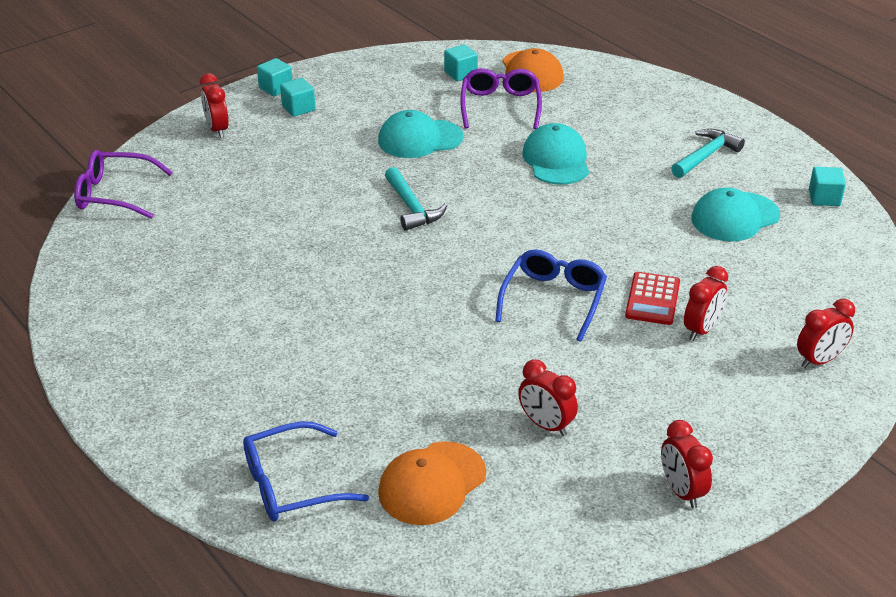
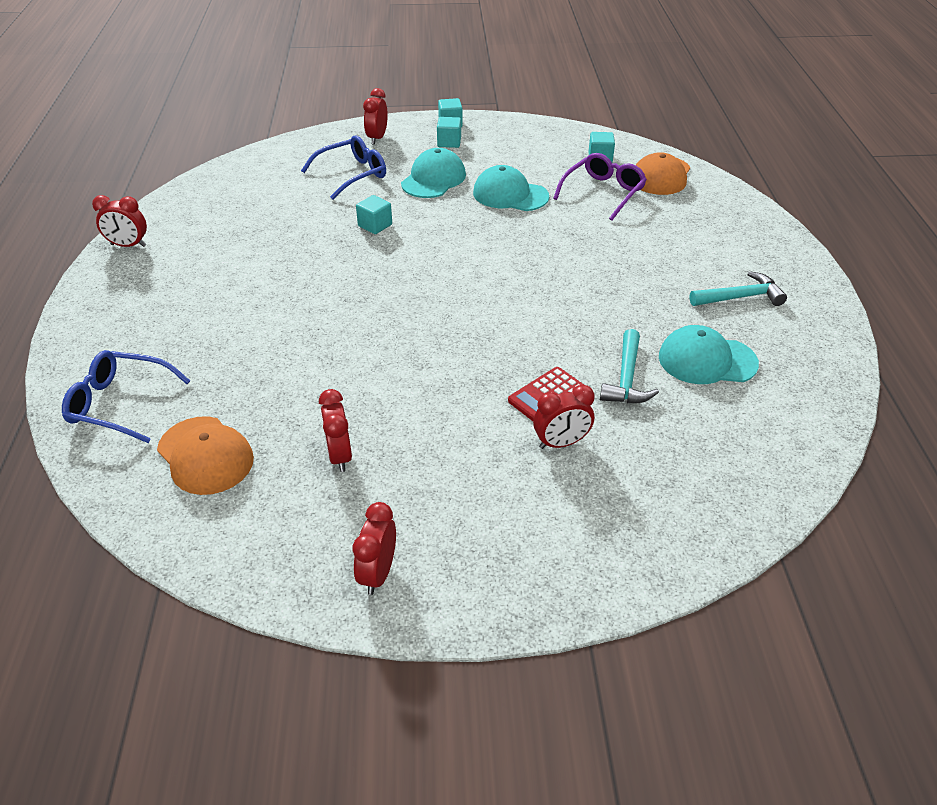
camera: 35 degrees right, 5 degrees up
purple glasses [74,150,173,219] -> none
orange cap [378,441,486,525] -> orange cap turned 120 degrees counterclockwise [157,416,254,495]
turquoise hammer [385,167,447,231] -> turquoise hammer moved to [600,329,659,403]
blue glasses [495,249,607,342] -> blue glasses moved to [301,136,386,199]
turquoise cap [523,123,589,185] -> turquoise cap moved to [401,148,466,198]
red clock [797,299,855,368] -> red clock moved to [92,195,147,247]
turquoise cube [809,167,846,206] -> turquoise cube moved to [356,195,392,234]

